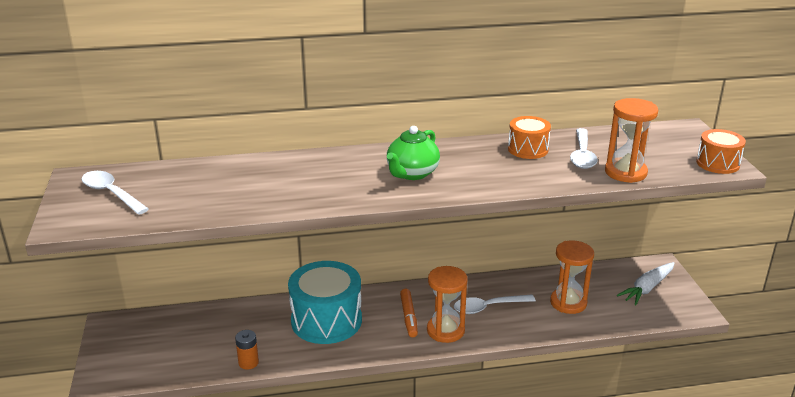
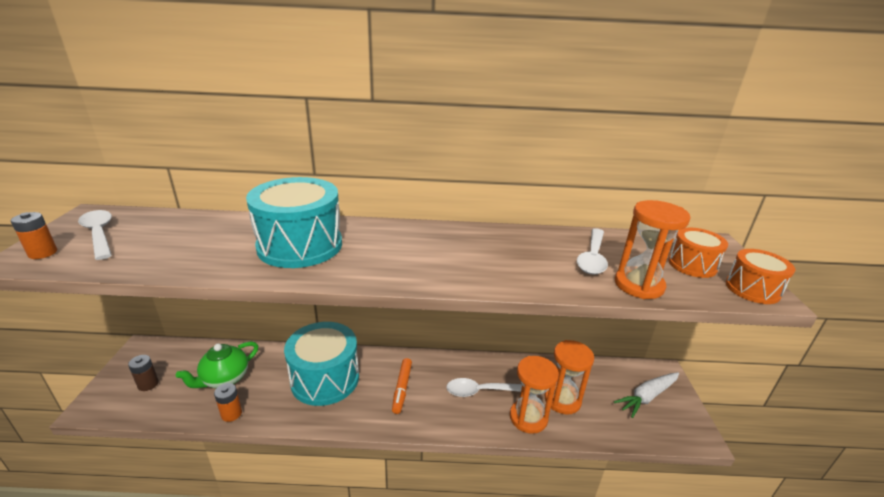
camera: 10 degrees right, 0 degrees up
green teapot [387,126,440,180] -> green teapot moved to [176,341,258,388]
orange hourglass [427,266,468,343] -> orange hourglass moved to [510,356,559,434]
orange drum [508,116,551,159] -> orange drum moved to [668,228,728,278]
none -> orange battery [11,212,57,259]
none -> brown battery [128,355,159,391]
none -> turquoise drum [246,177,342,268]

